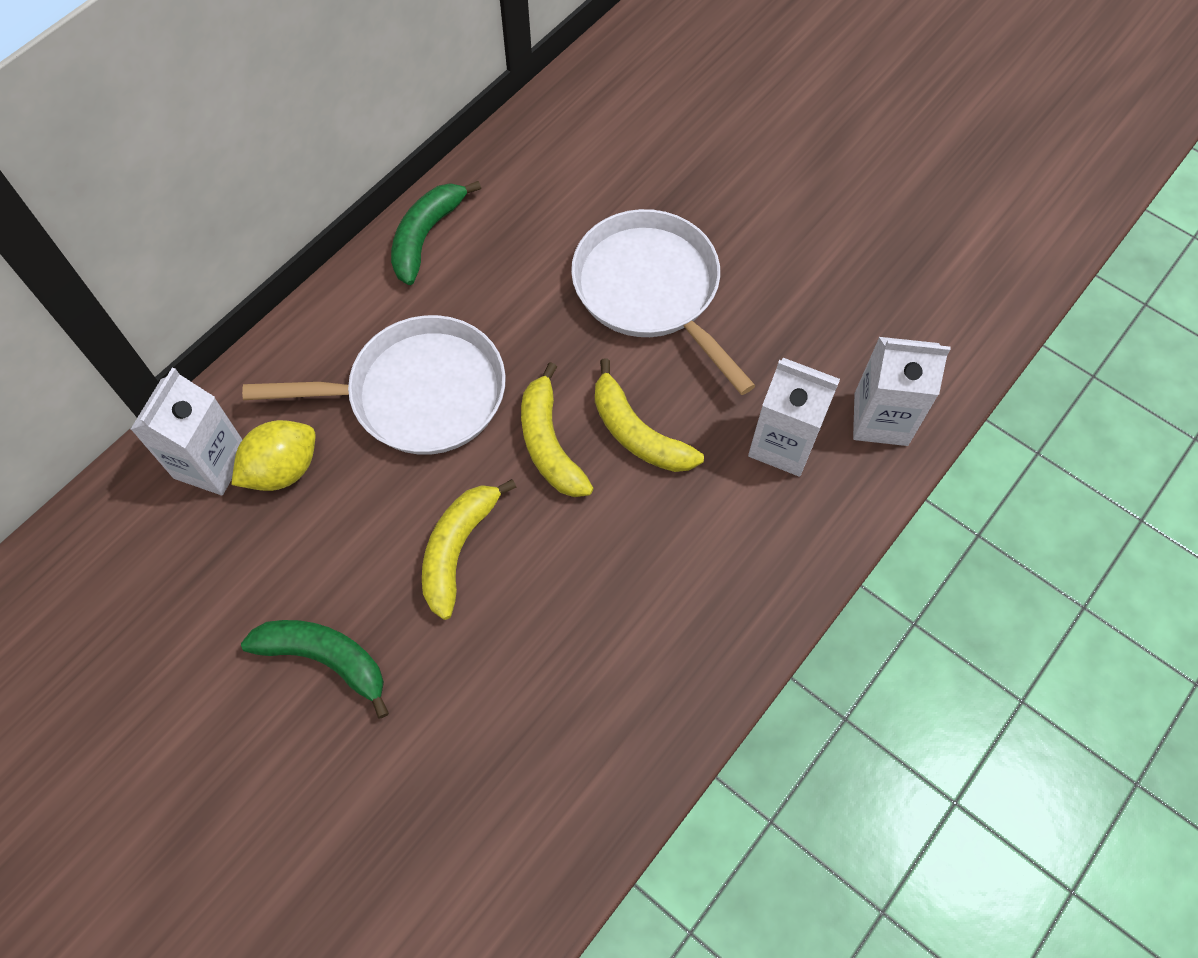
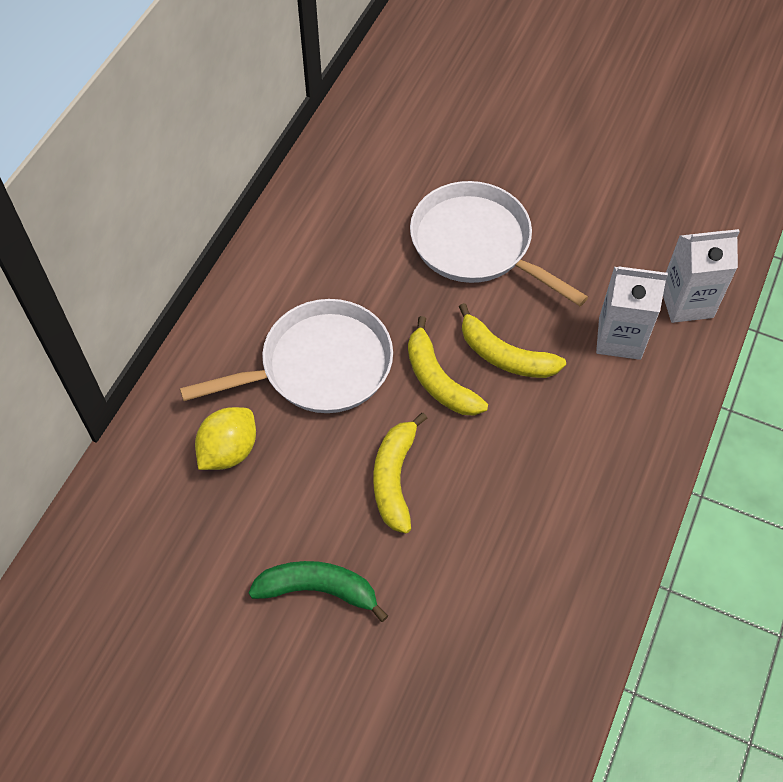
camera: 15 degrees left, 5 degrees down
white carton [130,368,243,495] -> none
green banana [391,181,481,285] -> none

